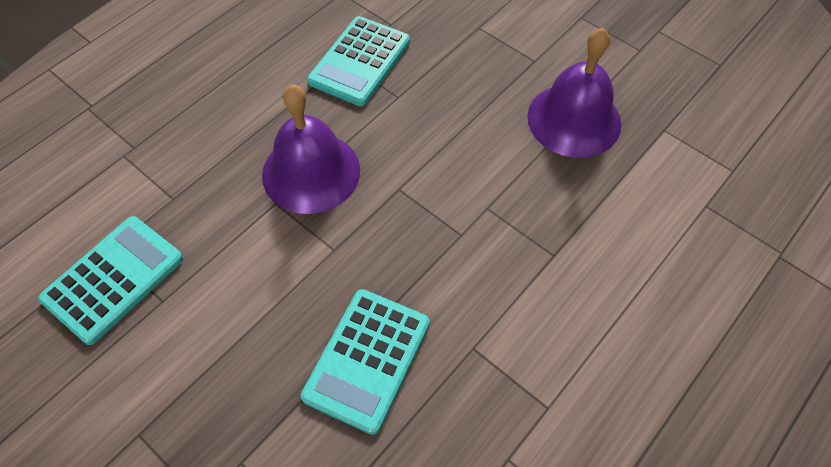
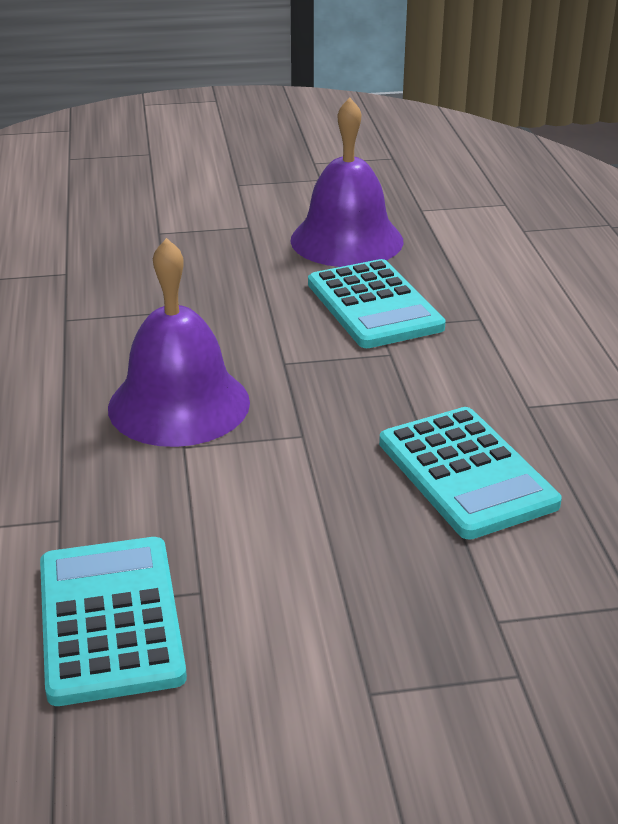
camera: 50 degrees left, 25 degrees down
turquoise calculator [307,16,410,106] -> turquoise calculator moved to [308,259,446,348]

